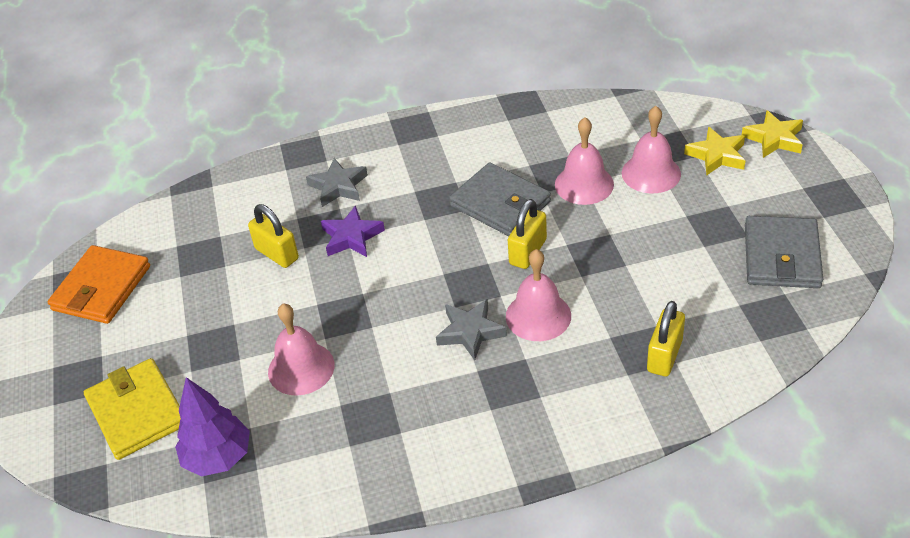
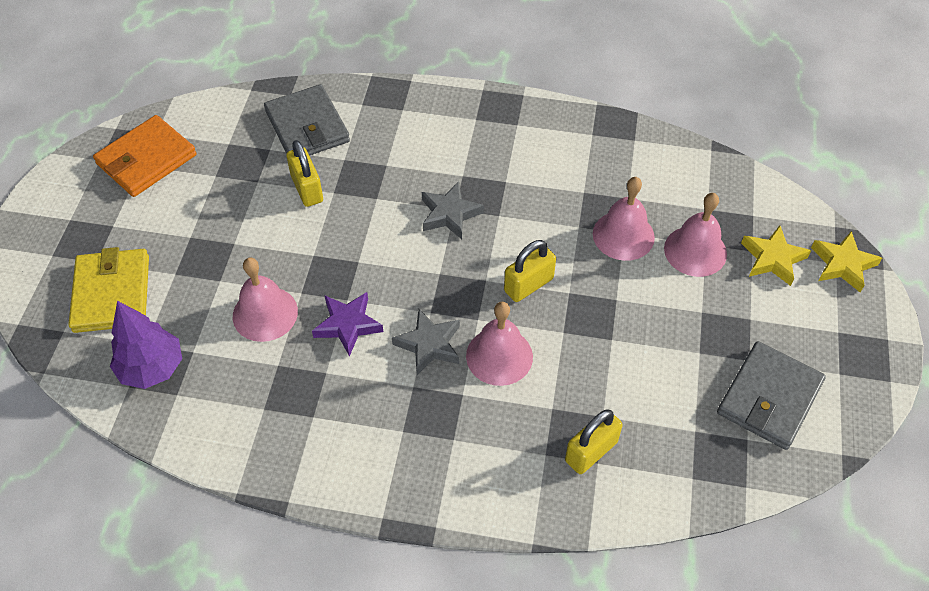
camera: 20 degrees right, 10 degrees up
grey star [306,158,368,207] -> grey star moved to [422,182,484,239]
purple star [321,205,385,257] -> purple star moved to [312,292,383,357]
grey wallet [449,162,551,236] -> grey wallet moved to [264,84,350,156]

